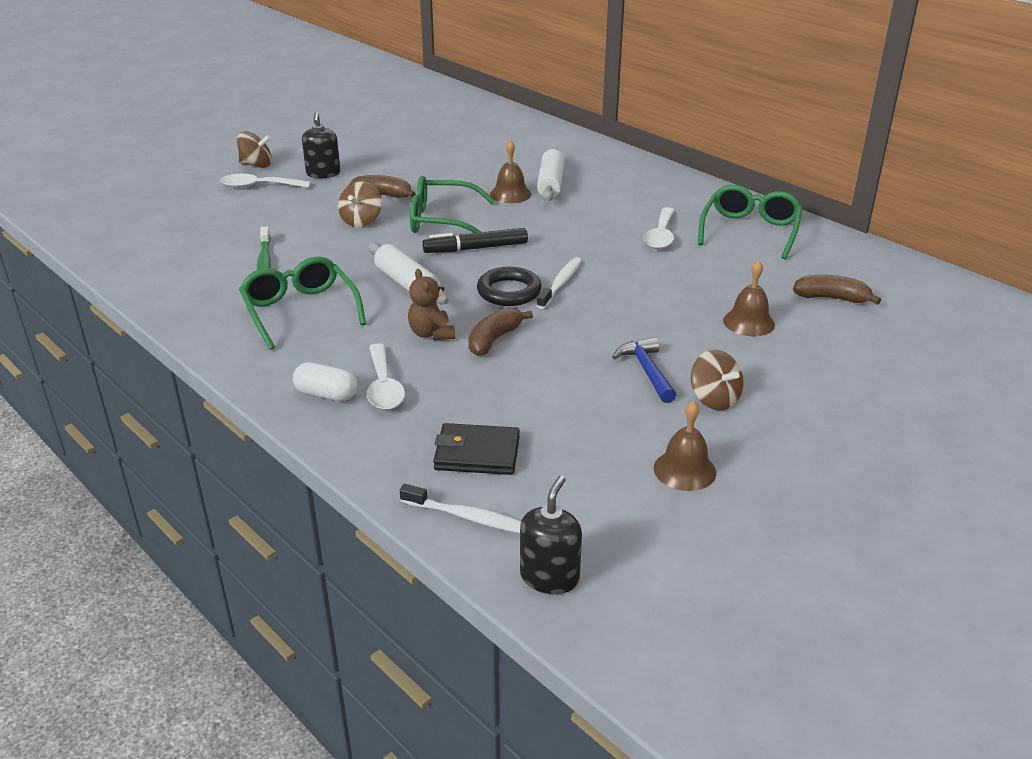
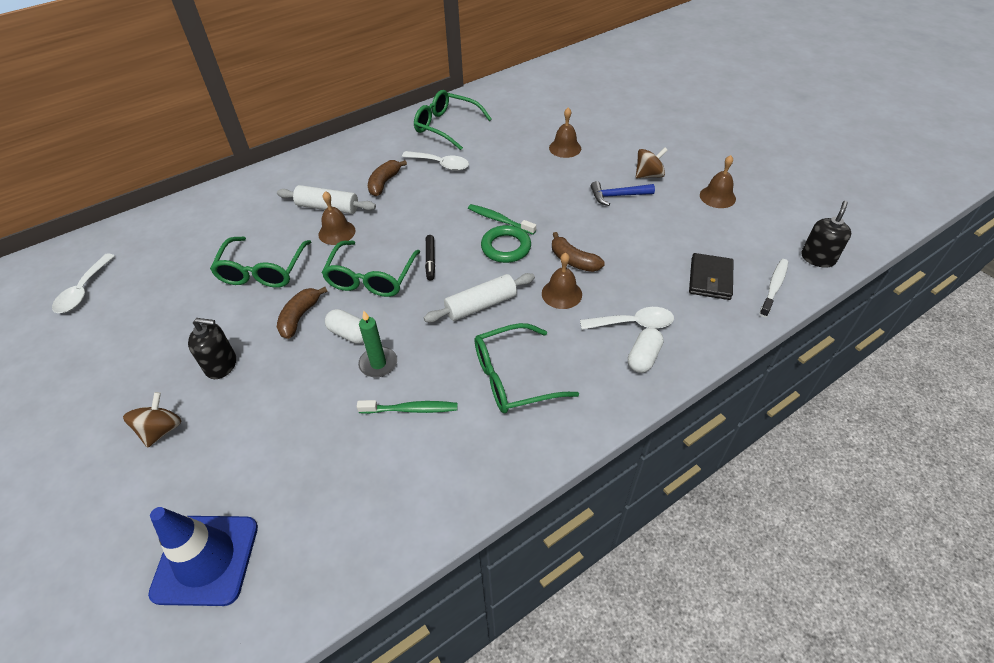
camera: 80 degrees left, 15 degrees up
white spoon [220,174,311,188] -> white spoon moved to [52,253,115,313]
brown spinning top [338,182,382,227] -> white capsule [325,309,364,344]
brown teddy bear [408,269,455,340] -> brown bell [542,253,582,309]
black marker [422,228,528,253] -> black marker [425,235,435,280], size x0.66
black ring [477,267,542,306] -> green ring [481,225,531,263]
black soap dispenser [520,476,582,594] -> black soap dispenser turned 90 degrees clockwise [801,201,851,268]
white toothbrush [537,257,582,309] -> green toothbrush [468,204,536,235]
brown banana [793,275,881,304] -> brown banana moved to [368,160,407,196]
none -> blue traffic cone [148,507,258,606]
none -> green glasses [210,237,311,288]
none -> green candle [358,311,397,378]

